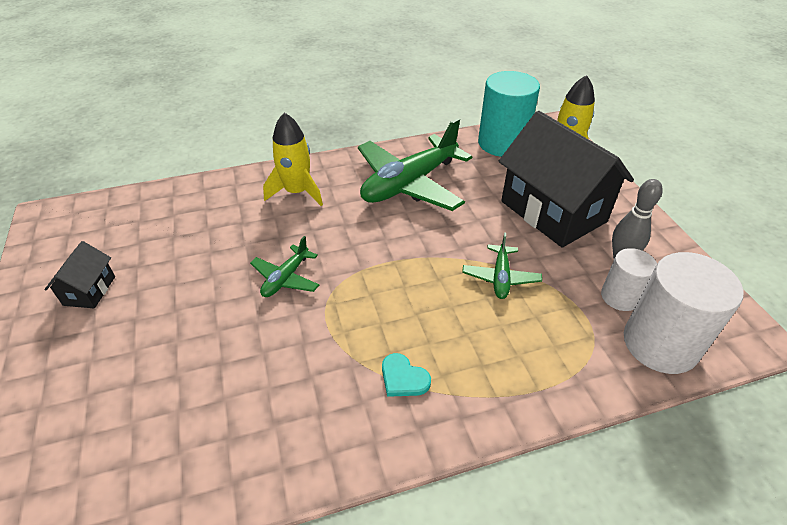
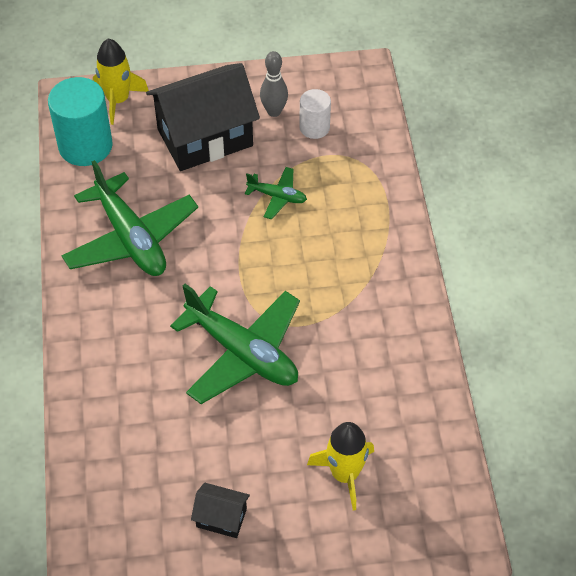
camera: 80 degrees left, 10 degrees up
green plane [250,236,319,297] -> green plane [170,284,300,404], size x2.09
yellow rocket [263,112,323,206] -> yellow rocket moved to [307,422,374,511]
turquoise heart [382,353,431,397] -> none
white cylinder [624,252,743,374] -> none

